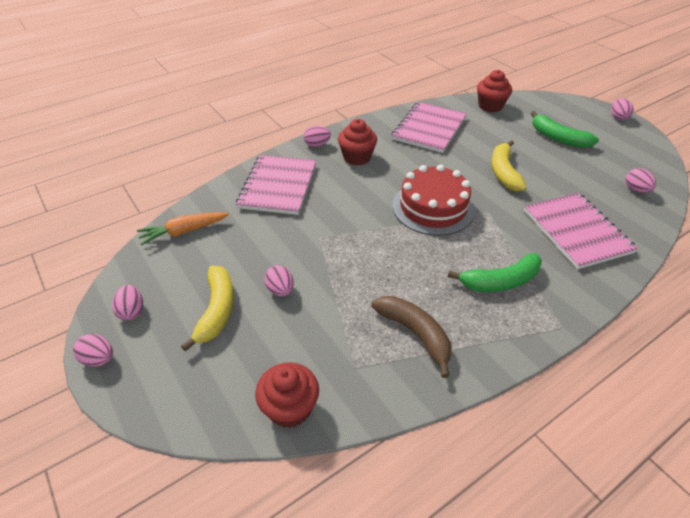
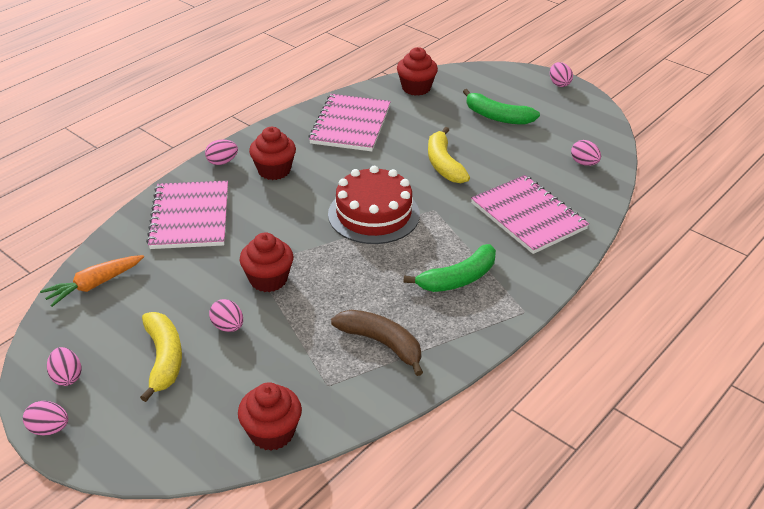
camera: 15 degrees left, 5 degrees down
none -> red cupcake [240,232,293,292]

